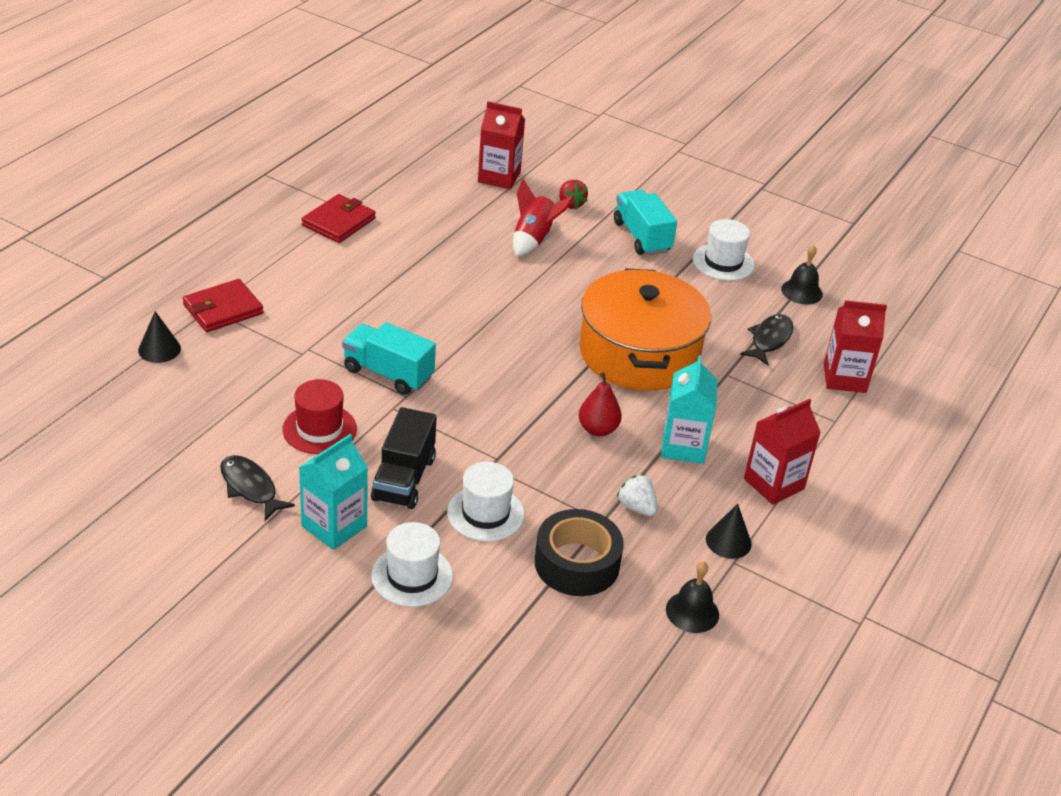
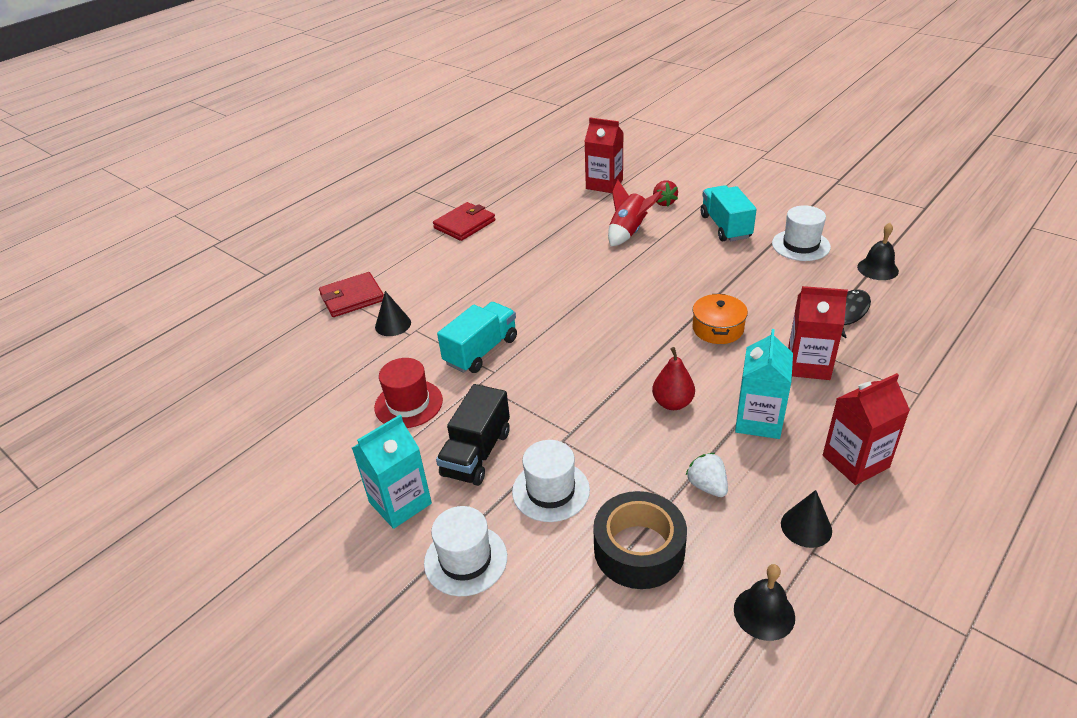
camera: 15 degrees right, 0 degrees up
black cone [138,311,181,363] -> black cone moved to [375,291,411,336]
black fish [220,455,295,521] -> none
turquoise truck [342,322,436,395] -> turquoise truck turned 90 degrees clockwise [437,302,517,373]
orange pot [579,268,711,391] -> orange pot [693,294,748,344], size x0.44
red carton [824,300,887,393] -> red carton moved to [788,286,848,380]

